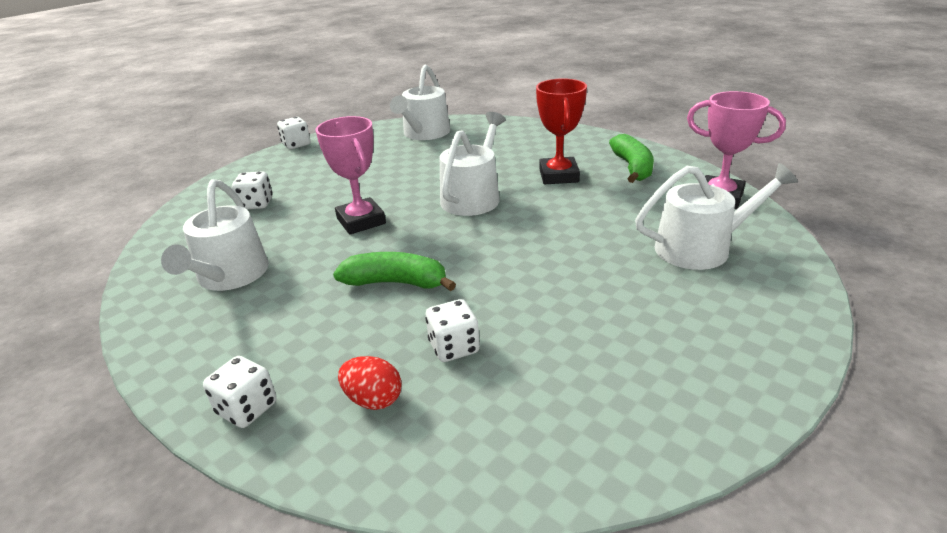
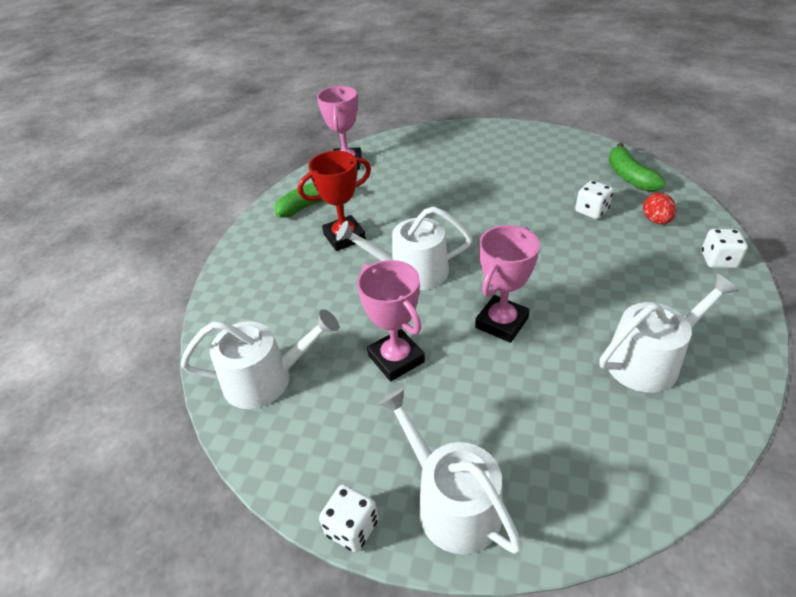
camera: 115 degrees left, 10 degrees up
white dice [232,171,273,209] -> none
green banana [333,252,456,291] -> green banana moved to [609,143,666,191]
white watering can [635,163,798,270] -> white watering can moved to [378,388,522,555]
none -> pink trophy [357,260,425,381]

